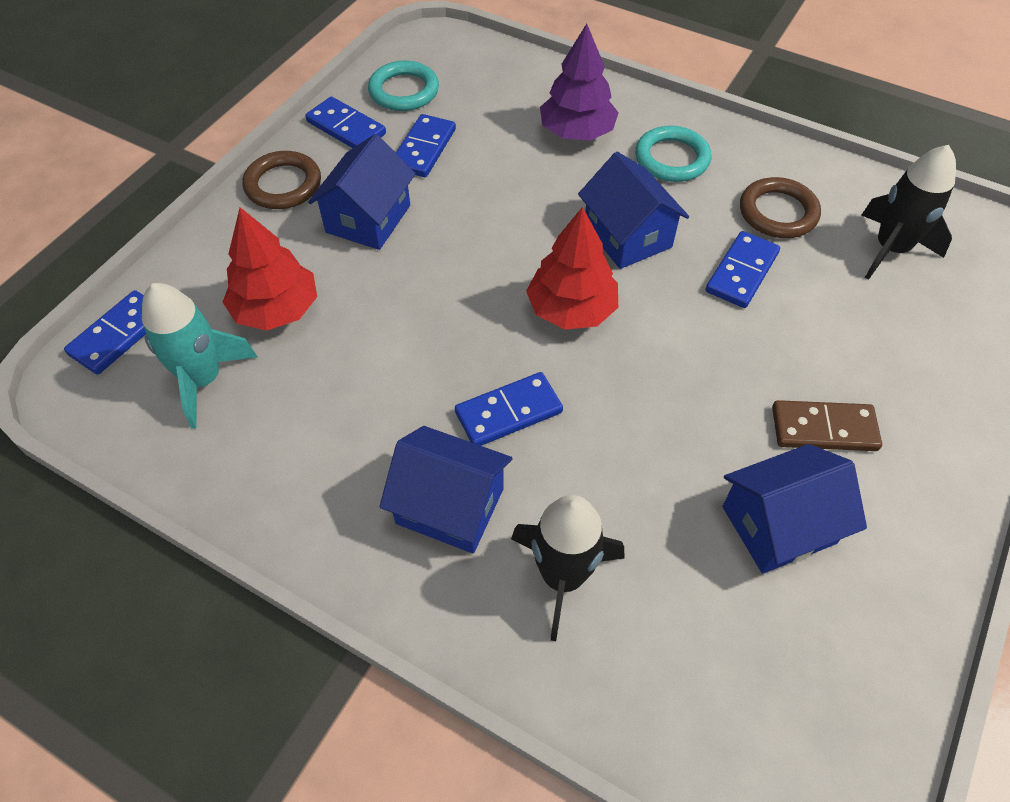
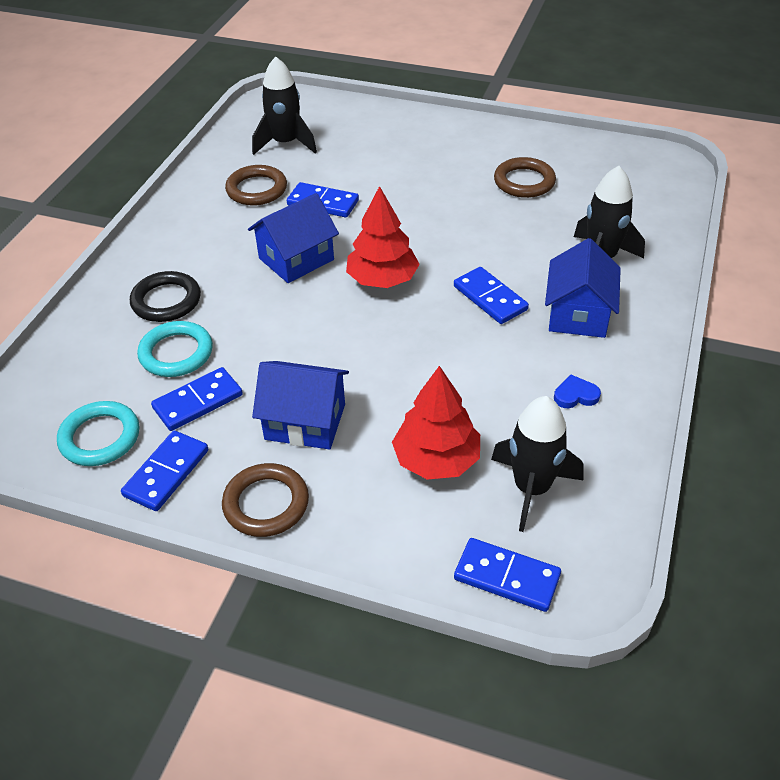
camera: 100 degrees left, 10 degrees down
turquoise rocket [142,283,258,429] -> black rocket [491,396,584,532]
blue domino [396,114,456,177] -> blue domino turned 45 degrees counterclockwise [151,367,243,431]
purple tree [540,24,619,141] -> black ring [130,271,201,322]
turquoise ring [635,126,711,182] -> turquoise ring moved to [137,321,213,377]
blue house [722,444,867,574] -> brown ring [494,157,556,198]
brown domino [772,400,882,451] -> none
none -> blue heart [554,374,601,408]

